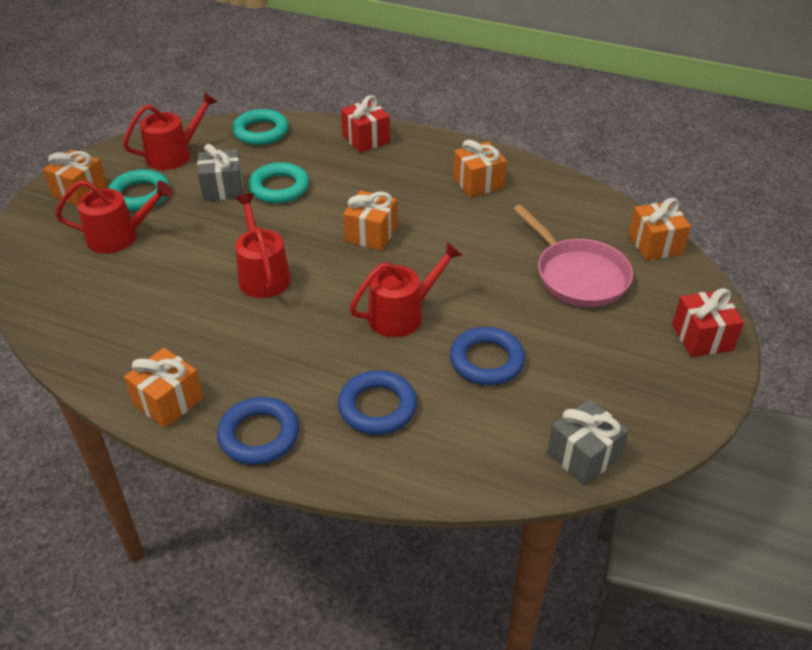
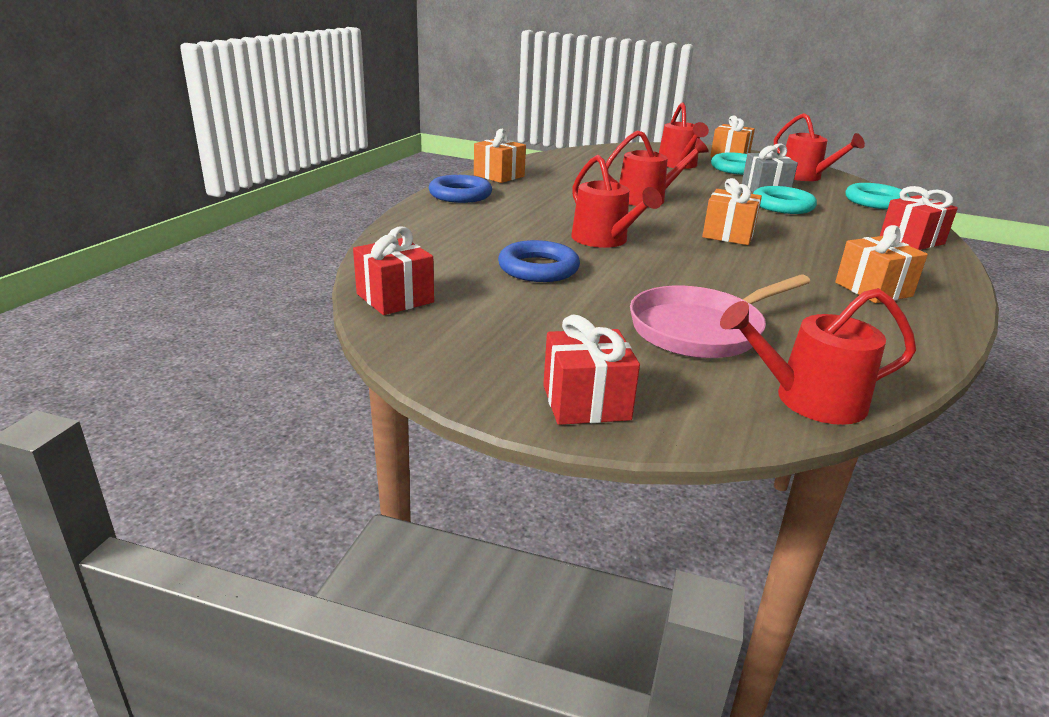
camera: 90 degrees right, 15 degrees down
blue ring [338,370,417,435] -> none
grey gift [547,399,628,485] -> red gift [353,227,434,315]
orange gift [628,198,691,260] -> red watering can [720,288,916,425]

